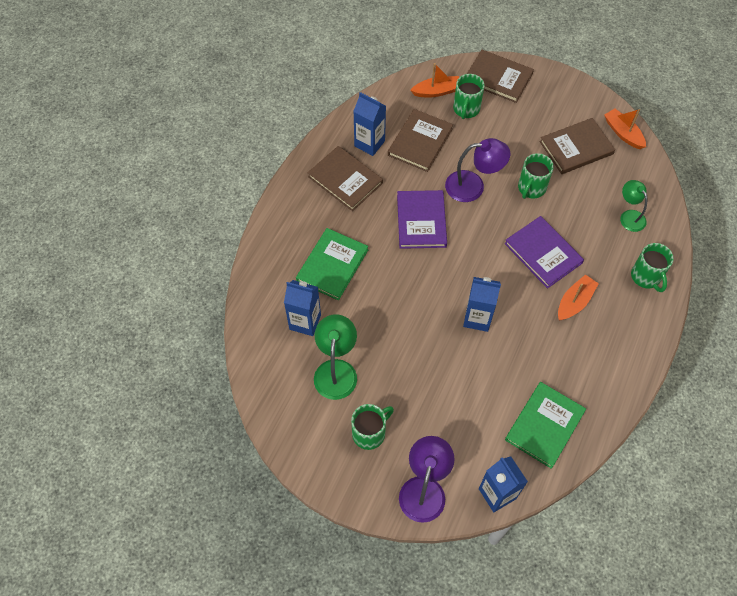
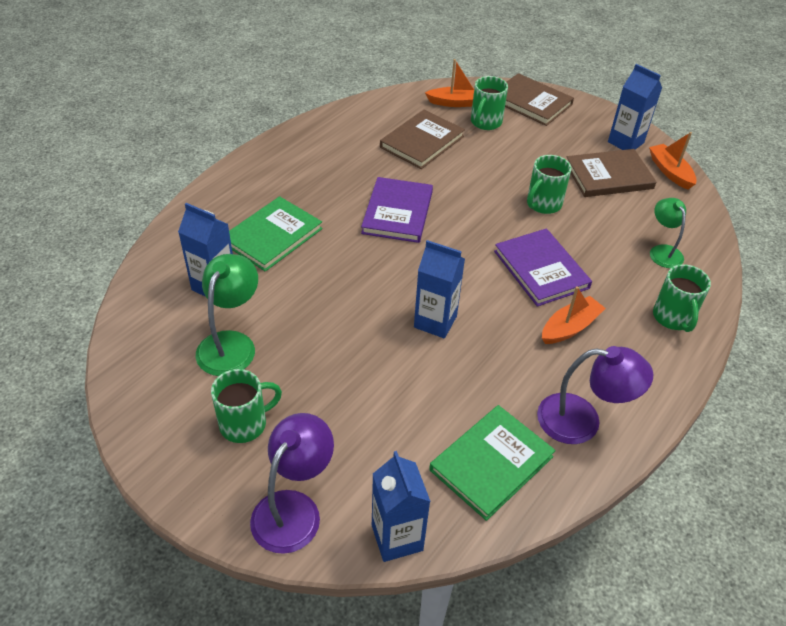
camera: 10 degrees right, 15 degrees down
brown book [308,146,383,211] -> none
blue carton [353,92,386,156] -> blue carton moved to [608,64,662,150]
purple lamp [445,138,510,202] -> purple lamp moved to [537,346,653,444]

